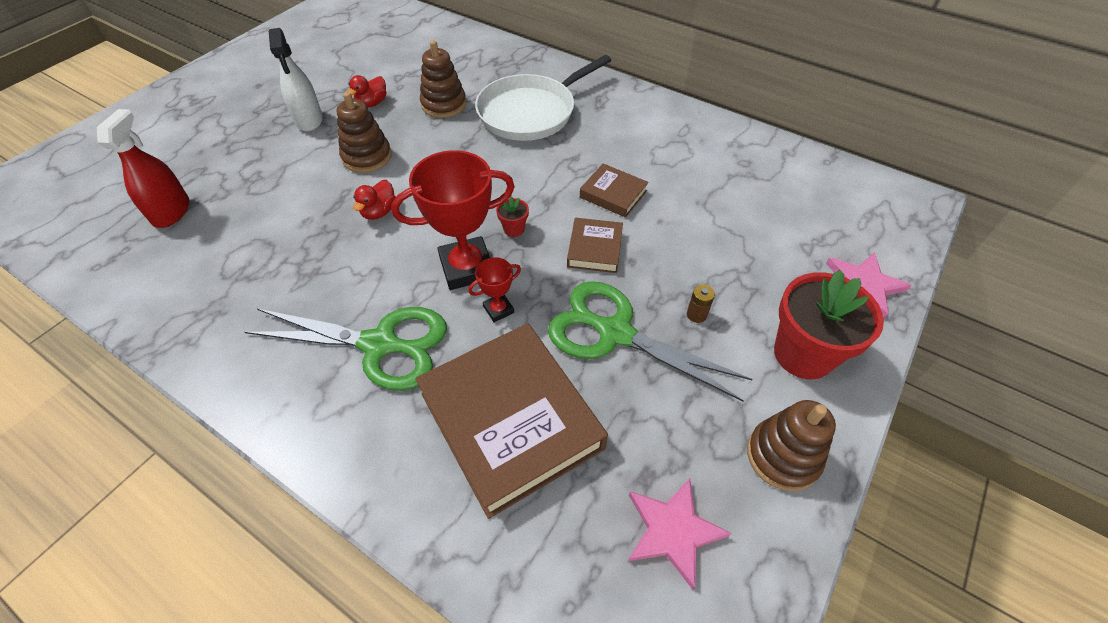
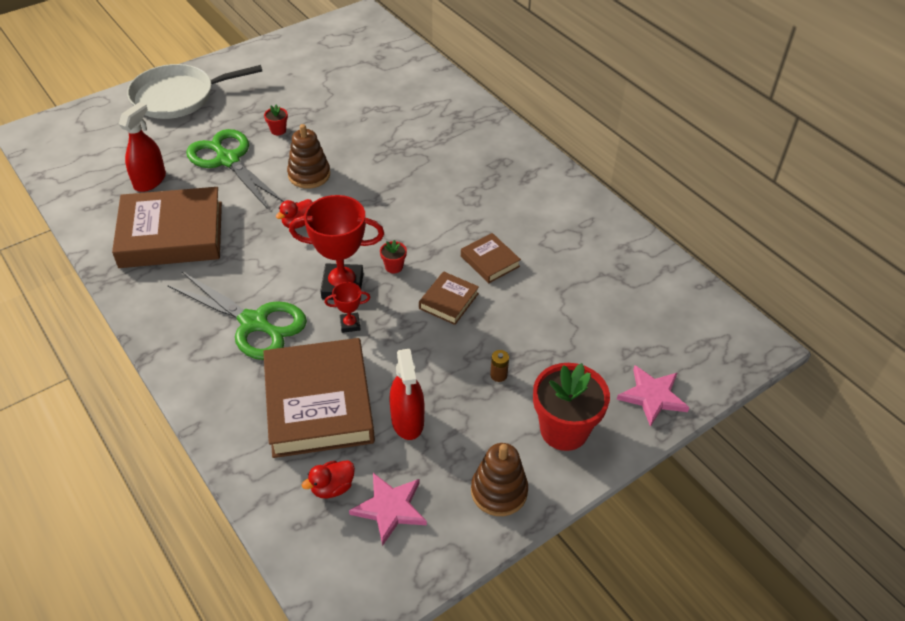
camera: 20 degrees right, 5 degrees down
white spray bottle [269,28,323,132] -> red flower pot [264,105,288,135]
red duck [347,75,386,107] -> red duck moved to [302,460,355,498]
brown stacking toy [420,40,466,118] -> none
white pan [475,55,611,141] -> white pan moved to [127,64,263,119]
green scissors [548,281,752,402] -> green scissors moved to [186,129,284,209]
none -> brown book [112,187,222,268]
none -> red spray bottle [389,349,425,440]

